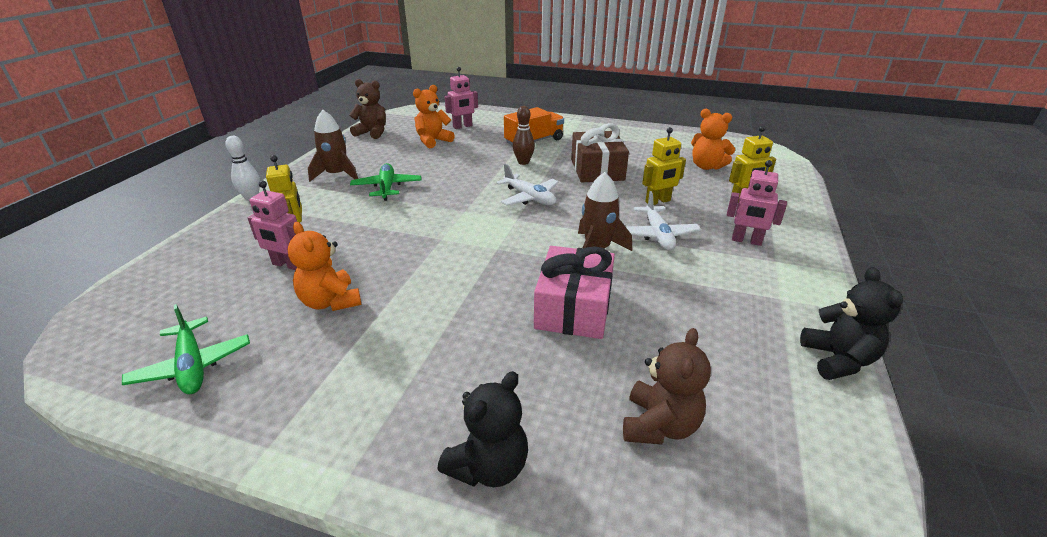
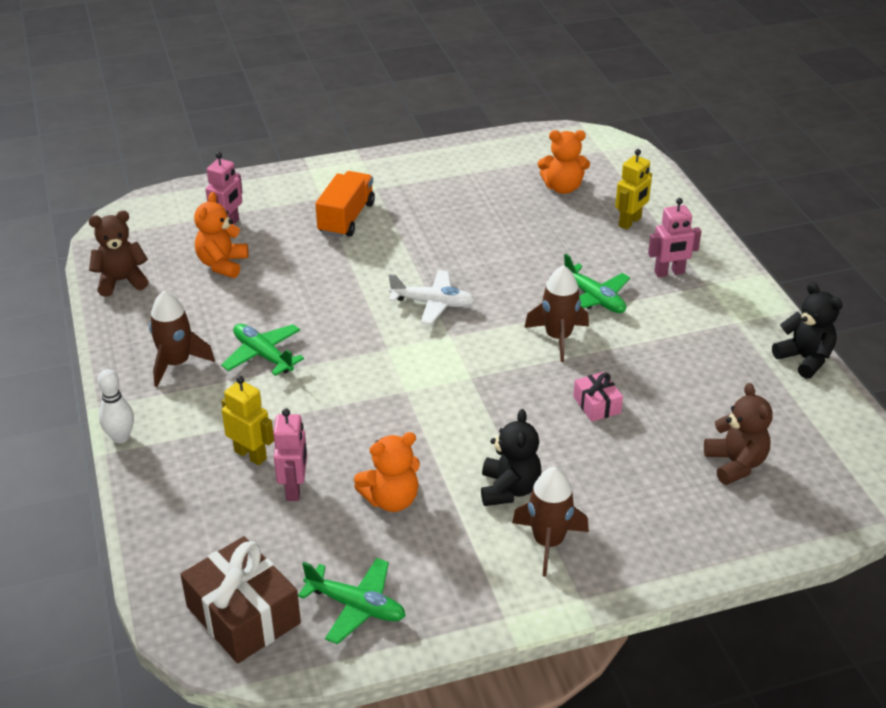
camera: 35 degrees left, 5 degrees up
pink robot [248,181,297,270] -> pink robot turned 75 degrees counterclockwise [273,409,307,501]
orange teddy bear [288,222,361,311] -> orange teddy bear turned 45 degrees counterclockwise [354,432,420,512]
black teddy bear [437,371,528,487] -> black teddy bear moved to [481,409,542,506]
brown bowling pin [513,106,535,165] -> none
pink gift [534,246,615,339] -> pink gift [573,372,623,422], size x0.52
brown gift [571,123,629,182] -> brown gift moved to [180,536,301,663]
white plane [626,191,701,251] -> green plane [564,254,630,313]
yellow robot [642,127,686,205] -> none
none -> brown rocket [512,467,589,577]

